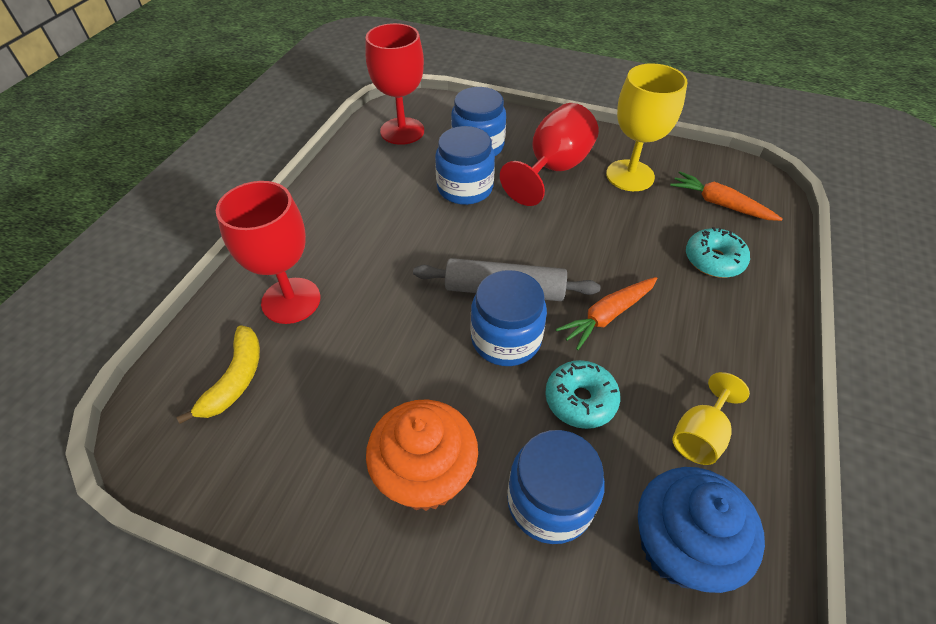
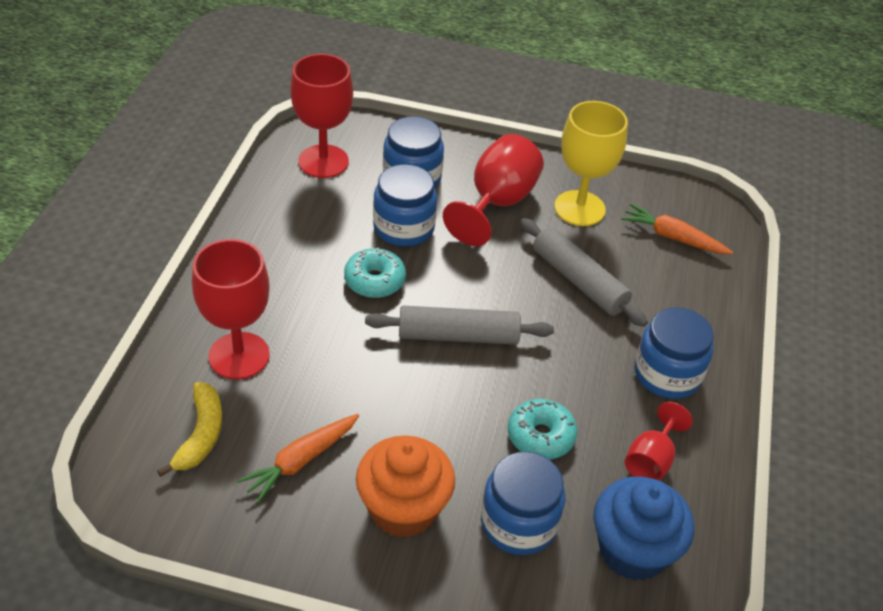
camera: 10 degrees left, 5 degrees down
blue jar [471,270,547,366] -> blue jar moved to [635,307,714,399]
orange carrot [556,277,657,350] -> orange carrot moved to [237,414,359,503]
yellow goblet [672,372,750,465] -> red goblet [625,402,693,481]
turquoise donut [686,227,750,278] -> turquoise donut moved to [344,247,406,298]
none -> grey rolling pin [520,218,648,327]

